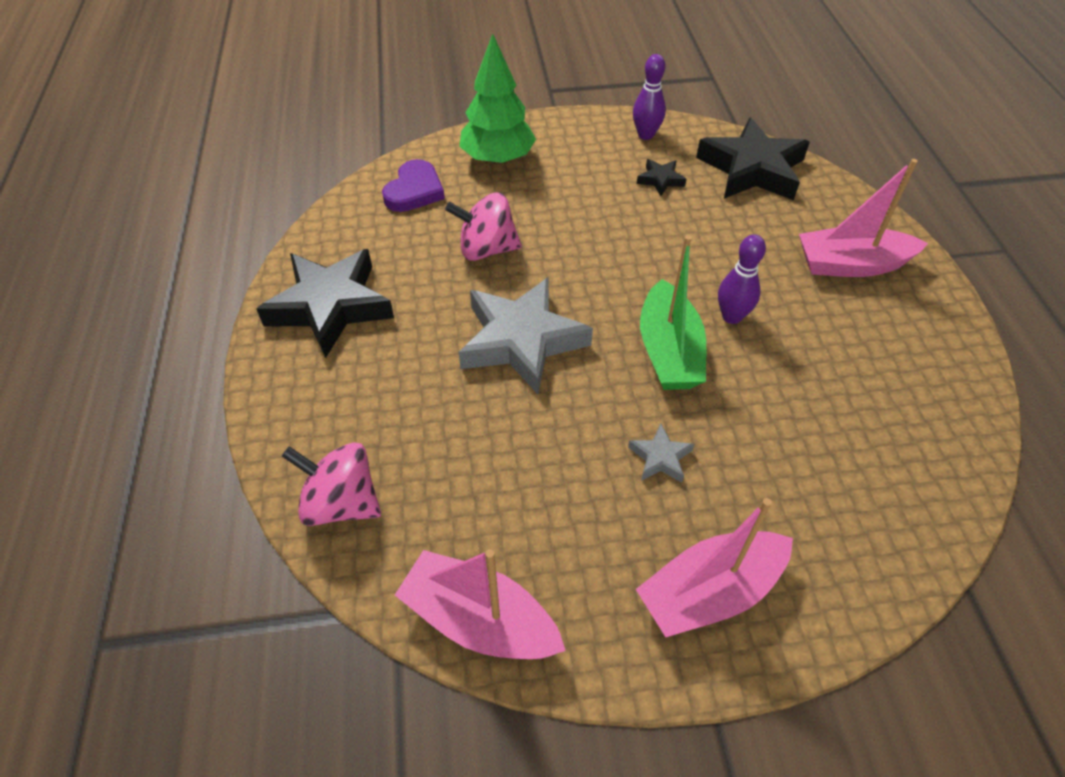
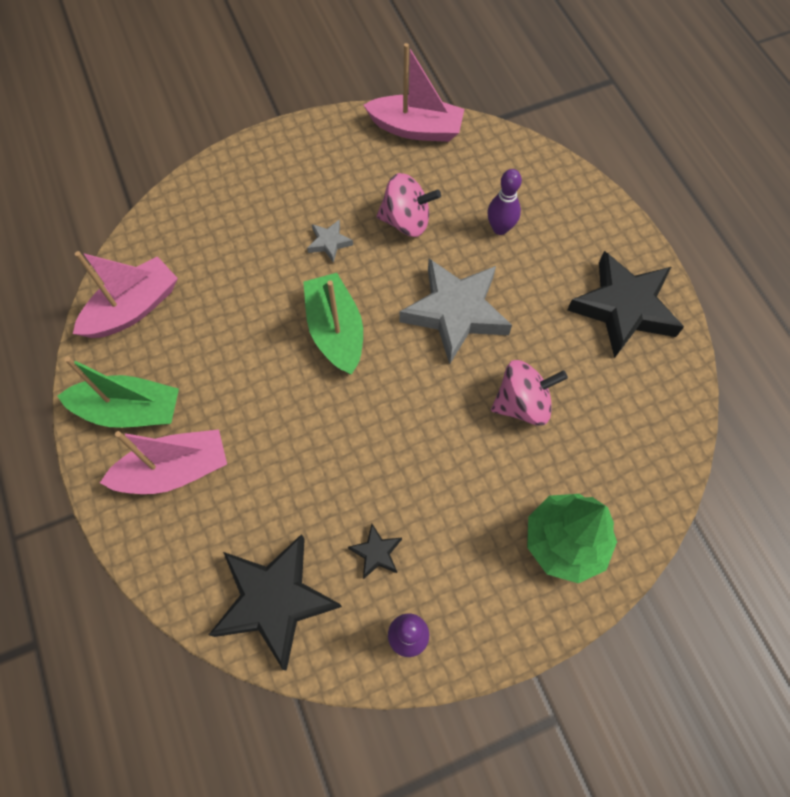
camera: 165 degrees right, 15 degrees up
pink spinning top [282,442,381,526] -> pink spinning top moved to [376,173,441,237]
purple heart [382,159,445,212] -> none
pink boat [636,498,793,637] -> pink boat moved to [73,251,178,338]
purple bowling pin [718,234,766,324] -> purple bowling pin moved to [487,169,522,235]
none -> green boat [57,356,179,428]

